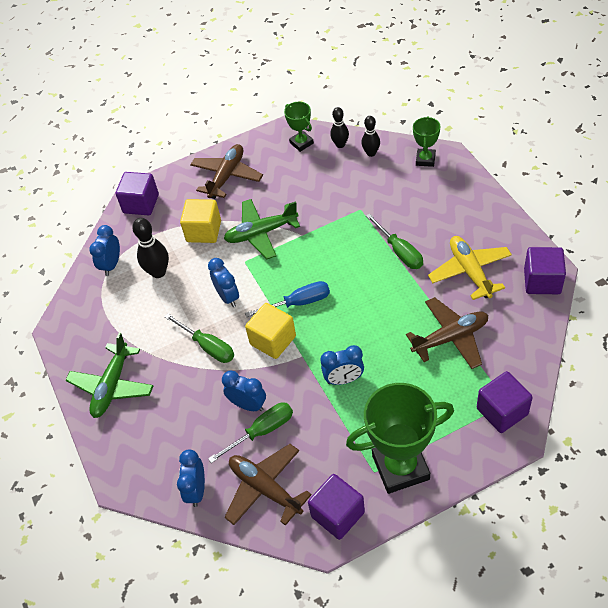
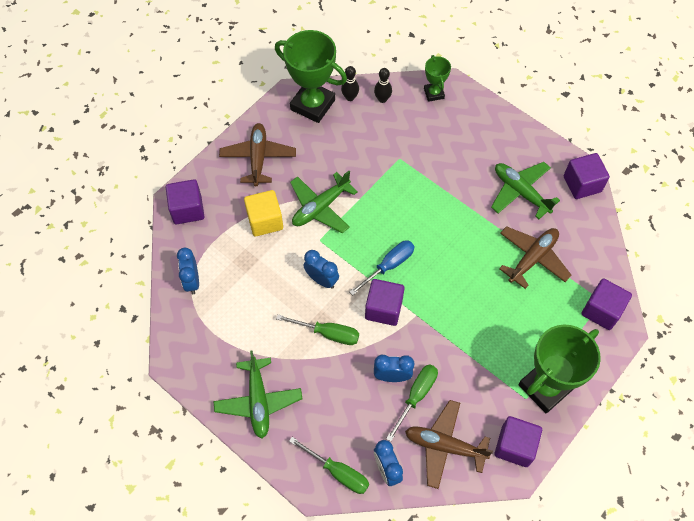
camera: 30 degrees left, 10 degrees up
black bowling pin [132,218,169,278] -> none
yellow cube [245,303,296,359] -> purple cube [365,279,405,326]
green trophy [284,102,314,152] -> green trophy [275,30,347,123], size x1.94
blue clock [320,345,364,385] -> none
green screwdriver [366,214,423,269] -> green screwdriver moved to [289,437,369,494]
yellow plane [428,236,512,300] -> green plane [491,162,560,219]

